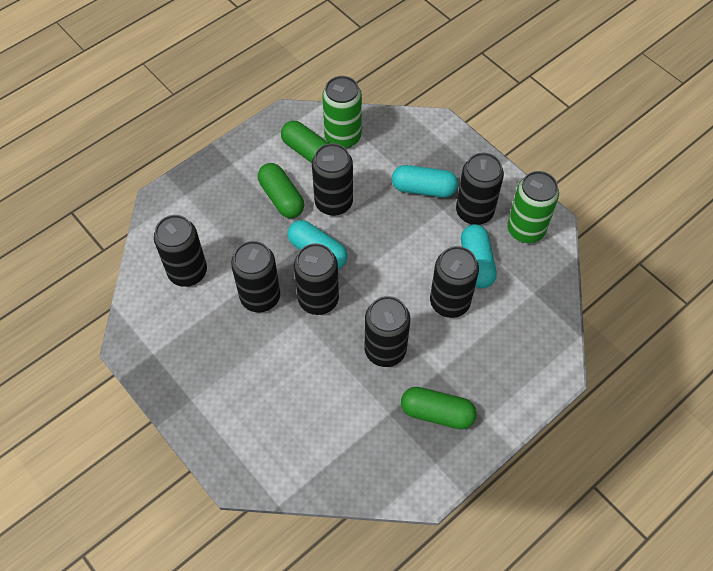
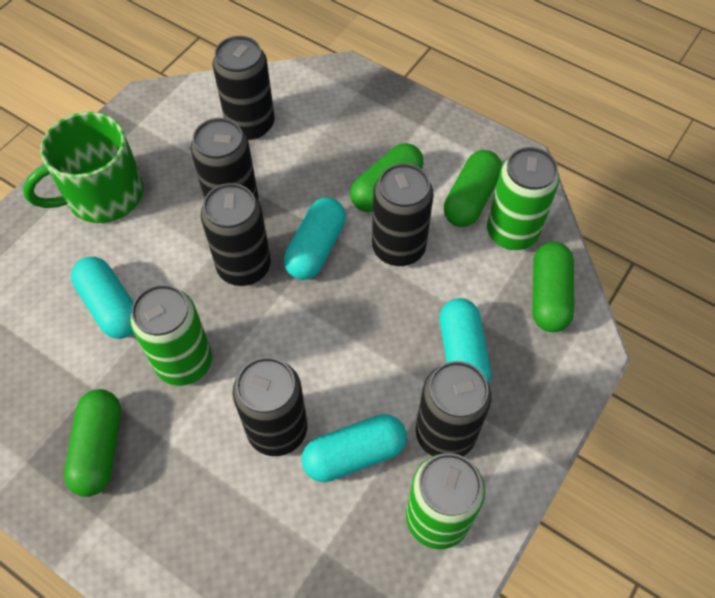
camera: 75 degrees right, 0 degrees up
black can [365,296,410,367] -> green can [130,284,212,386]
none -> green mug [23,112,144,223]
none -> turquoise capsule [71,257,134,339]
none -> green capsule [532,242,574,332]

